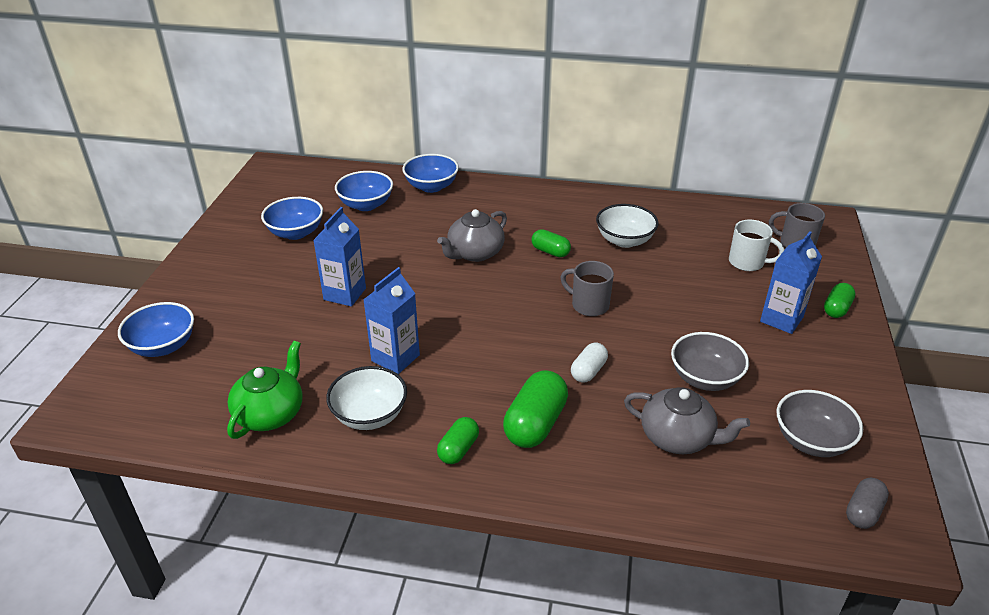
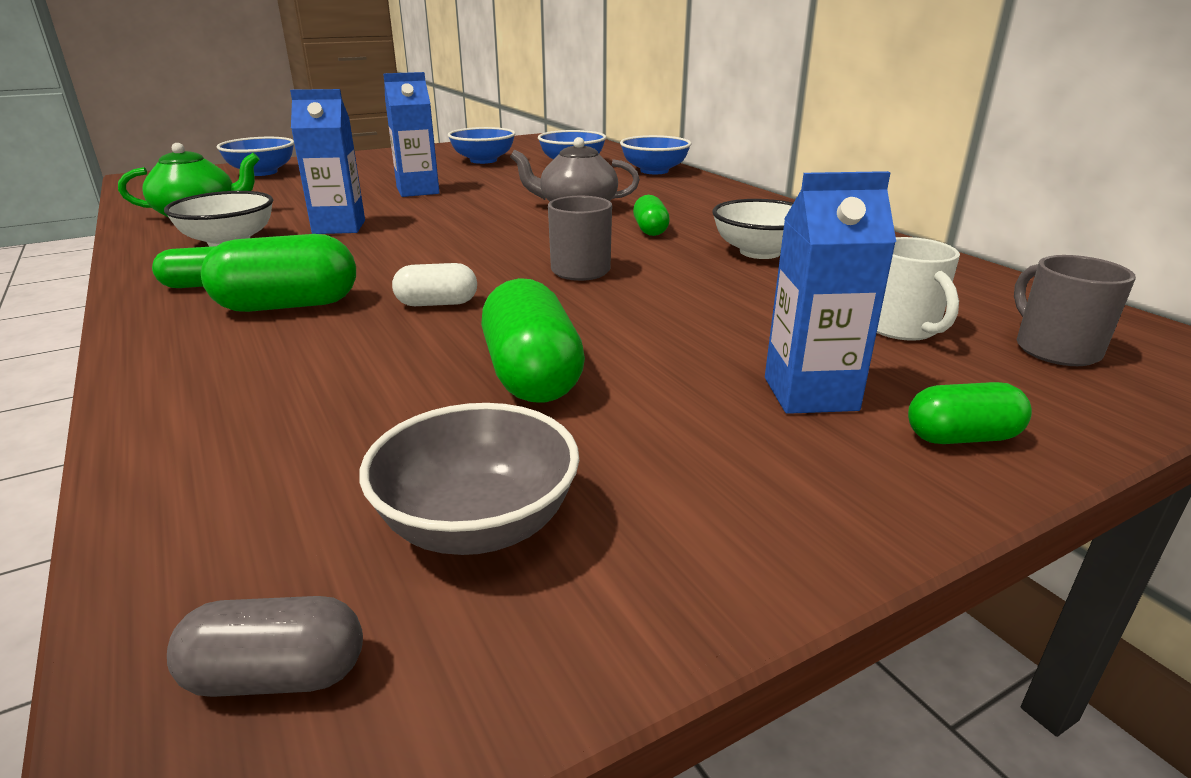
camera: 50 degrees right, 10 degrees down
grey teapot [624,387,750,454] -> none
grey bowl [671,332,749,391] -> green capsule [481,278,585,402]

